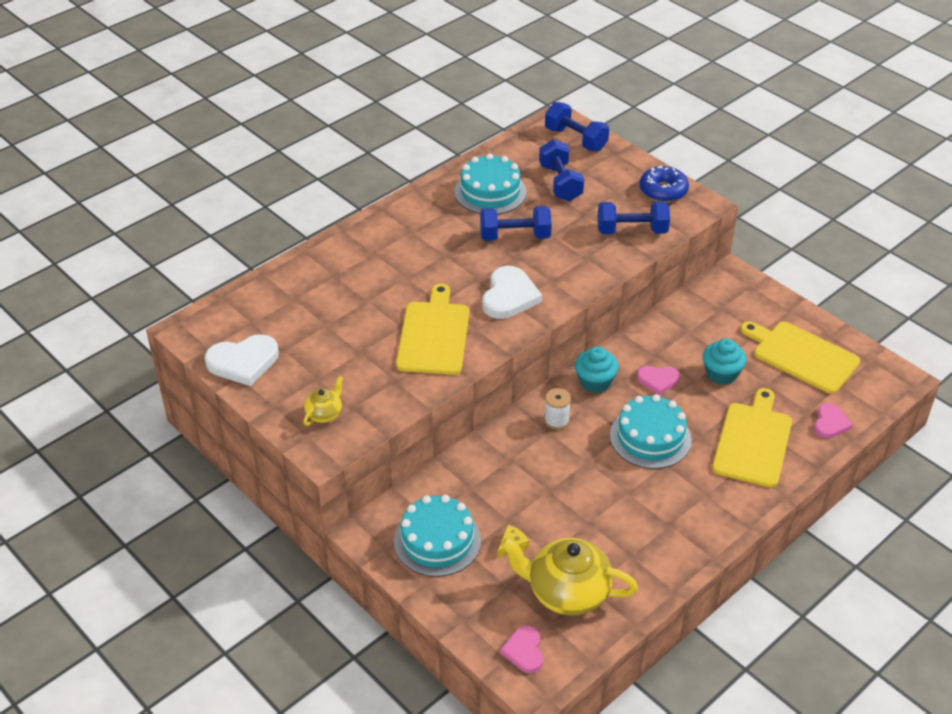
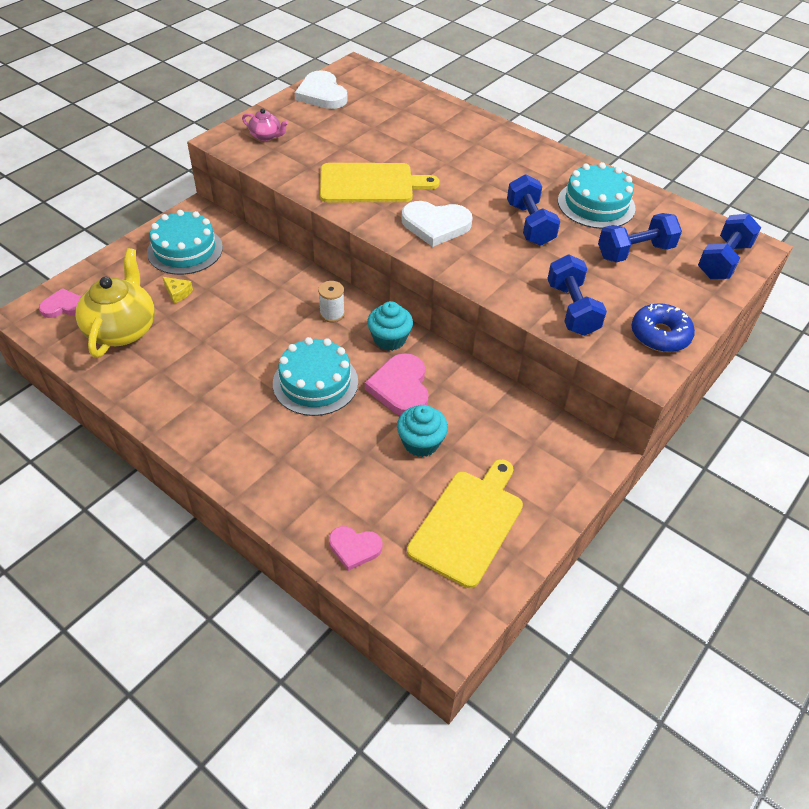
camera: 80 degrees right, 5 degrees up
yellow teapot [303,376,343,426] -> pink teapot [242,109,288,141]
pink heart [637,366,680,395] -> pink heart [365,353,429,415], size x1.63
yellow cutting board [712,388,792,487] -> none

